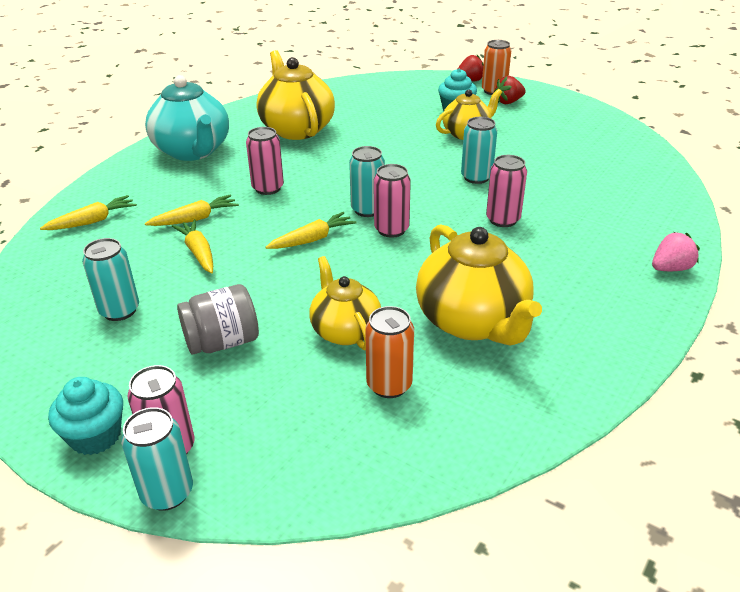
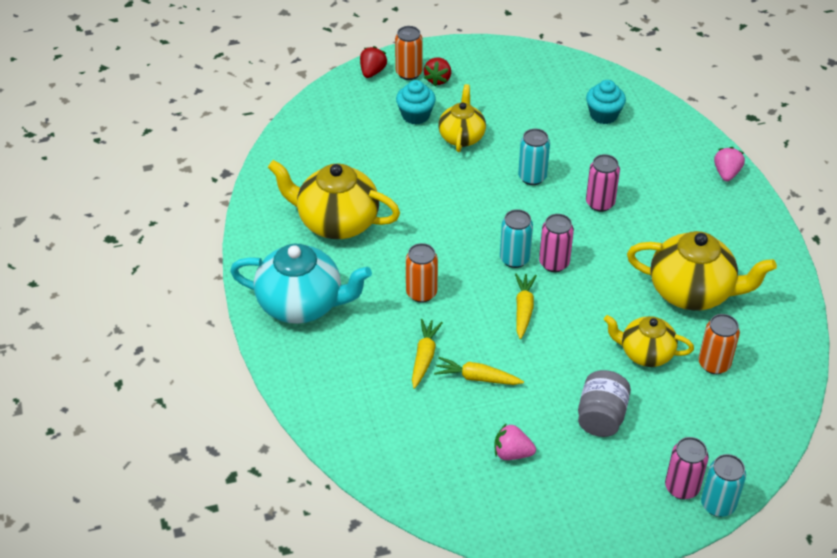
camera: 50 degrees left, 10 degrees up
yellow carrot [40,195,137,230] -> none
turquoise cupcake [48,377,123,455] -> turquoise cupcake moved to [586,80,626,124]
turquoise can [82,238,139,321] -> pink strawberry [495,423,536,460]
pink can [246,127,284,195] -> orange can [406,243,438,303]

